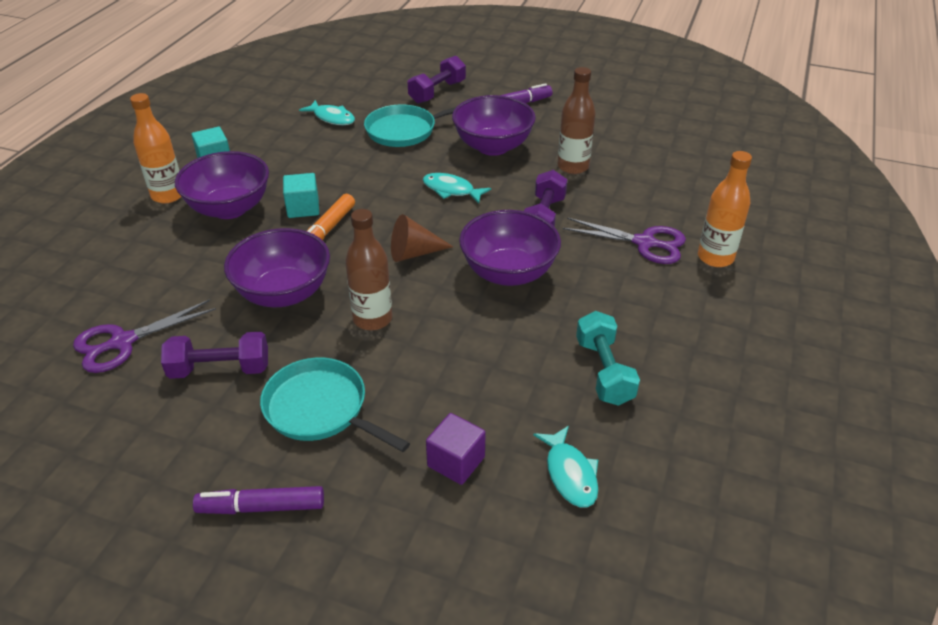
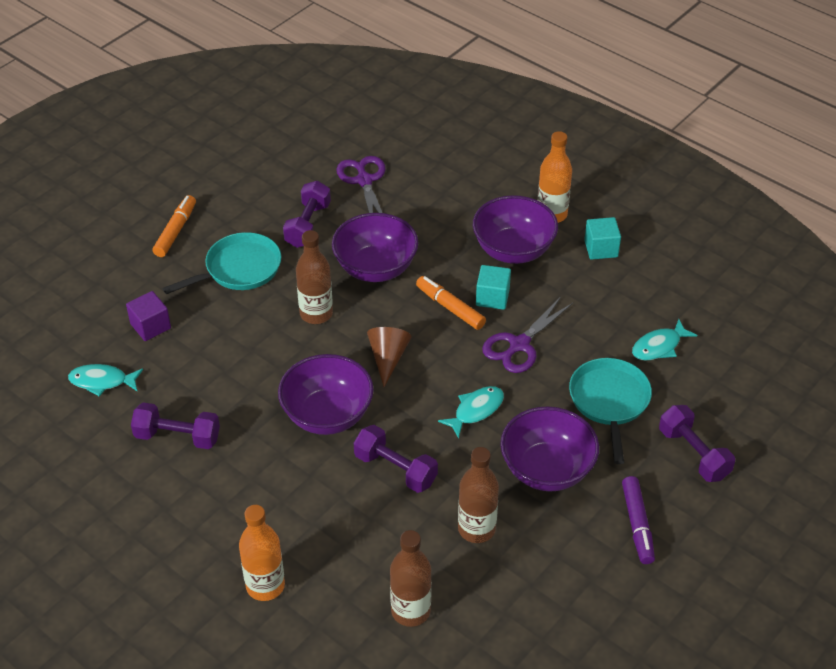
camera: 110 degrees right, 5 degrees up
purple marker [193,486,324,514] -> orange marker [153,195,196,257]
purple scissors [563,218,686,264] -> purple scissors moved to [482,297,573,373]
turquoise dumbbell [576,311,640,406] -> purple dumbbell [131,402,220,449]
none -> brown bottle [390,530,432,627]

